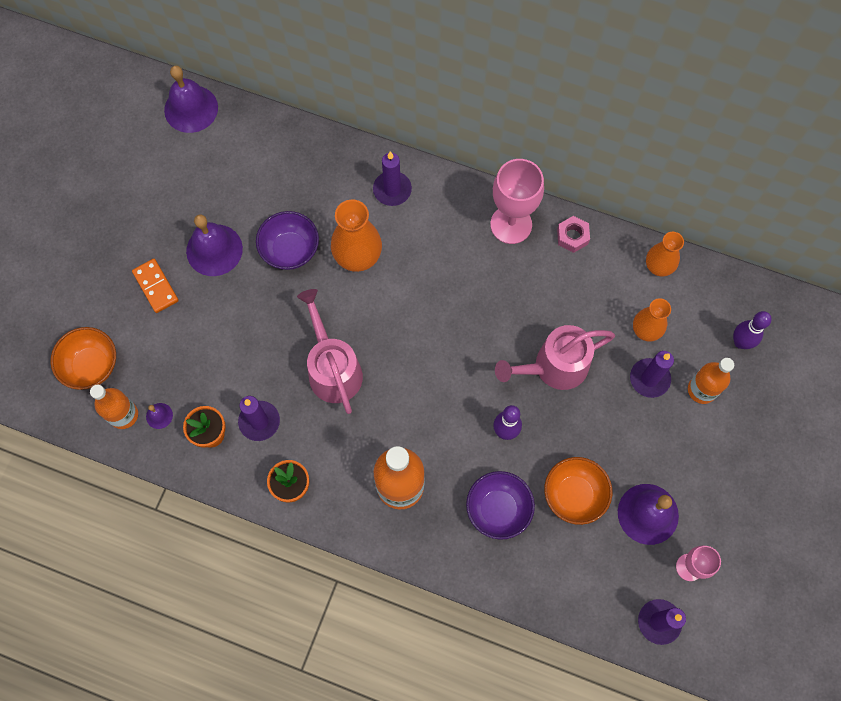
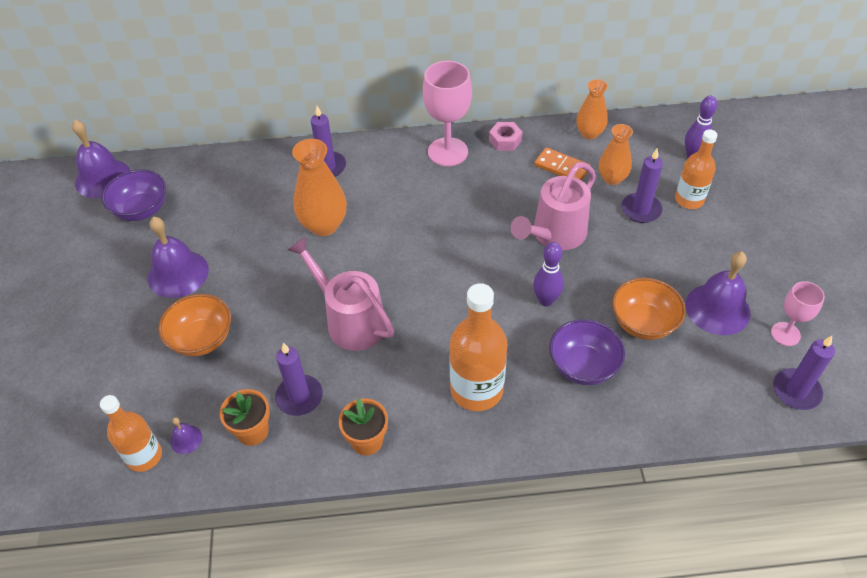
camera: 25 degrees left, 20 degrees down
orange bowl [51,327,116,390] -> orange bowl moved to [158,294,231,356]
orange domino [132,259,179,313] -> orange domino moved to [534,147,590,181]
purple bowl [256,211,319,270] -> purple bowl moved to [102,169,166,221]

